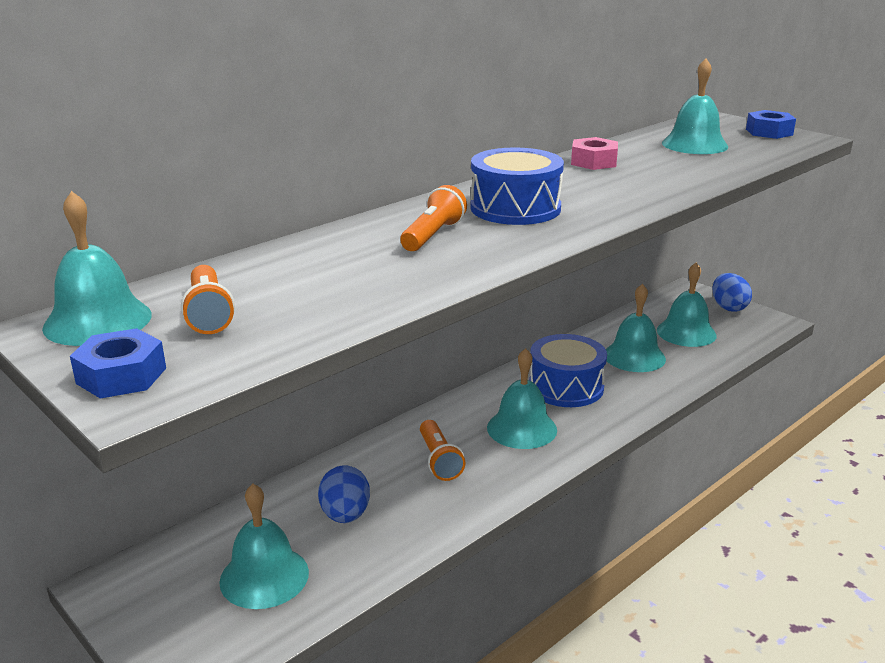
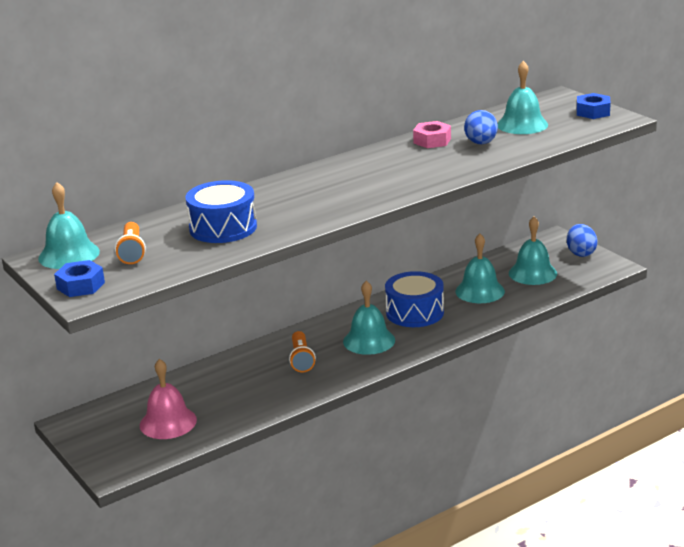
camera: 10 degrees right, 0 degrees up
turquoise bell [219,484,309,609] -> pink bell [140,359,197,439]
blue egg [318,465,370,523] -> blue egg moved to [464,110,498,145]
orange flashlight [400,185,467,251] -> none
blue drum [471,147,564,225] -> blue drum moved to [185,180,257,243]

